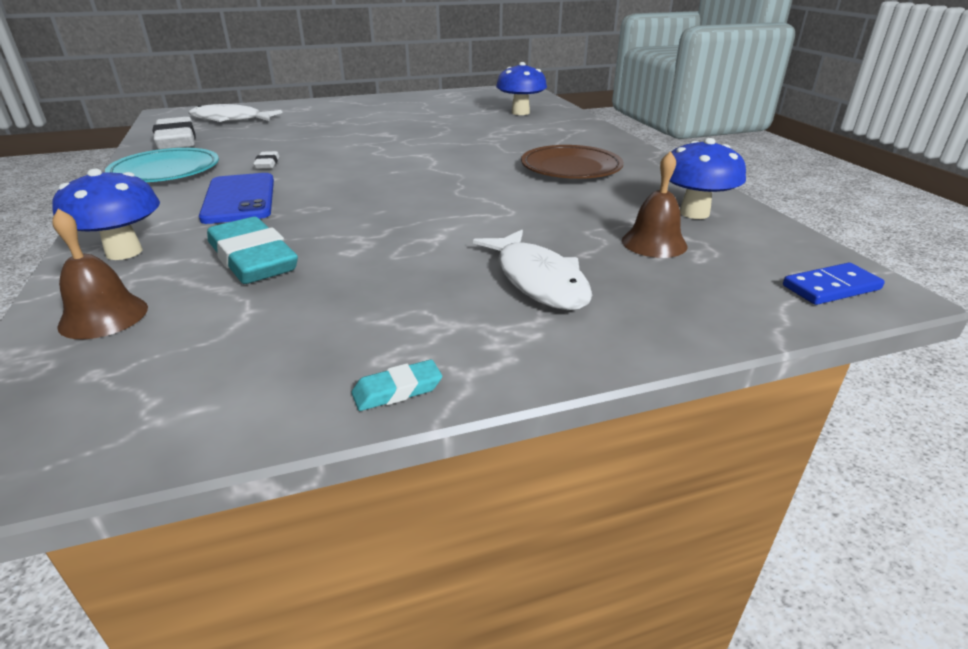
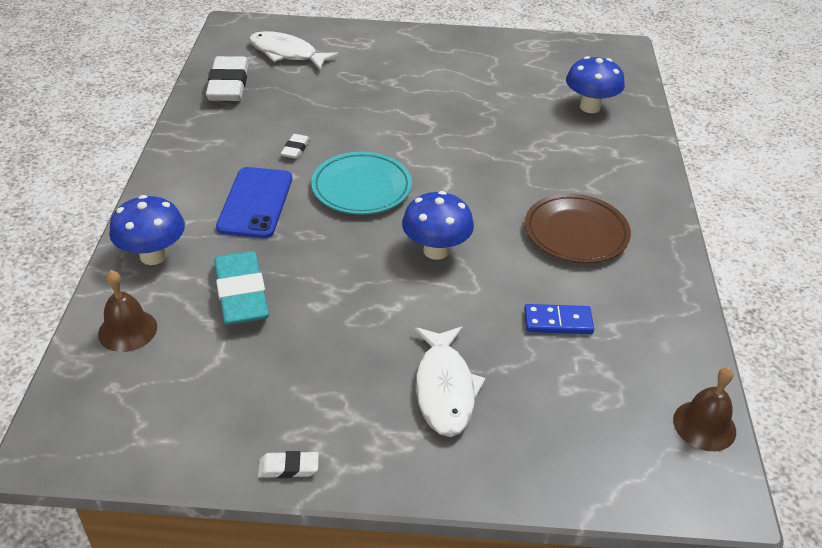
camera: 20 degrees right, 10 degrees up
turquoise plate [105,148,219,182] -> turquoise plate moved to [311,152,412,215]
turquoise eraser [351,359,442,411] -> white eraser [258,451,319,478]
brown bell [622,151,688,258] -> brown bell moved to [673,367,736,451]
blue mushroom [670,138,746,219] -> blue mushroom moved to [402,191,474,260]
blue domino [783,263,885,305] -> blue domino moved to [524,304,594,334]

